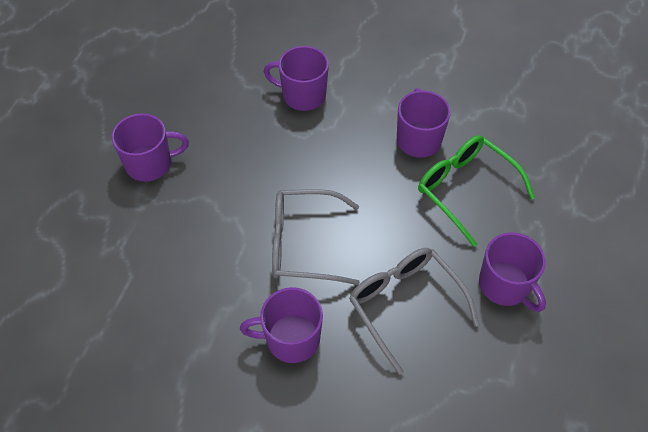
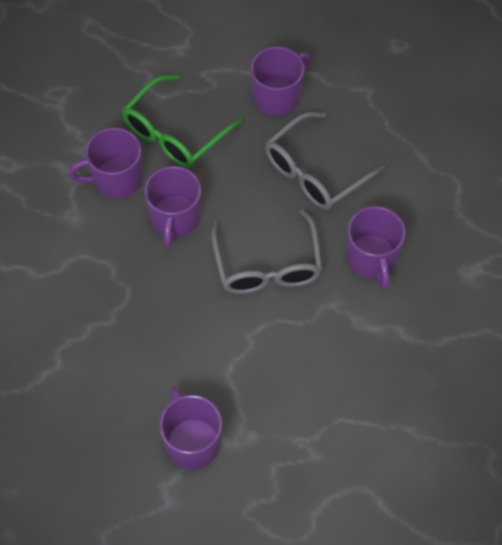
camera: 100 degrees left, 5 degrees up
purple mug [264,46,329,111] -> purple mug moved to [144,166,201,248]

